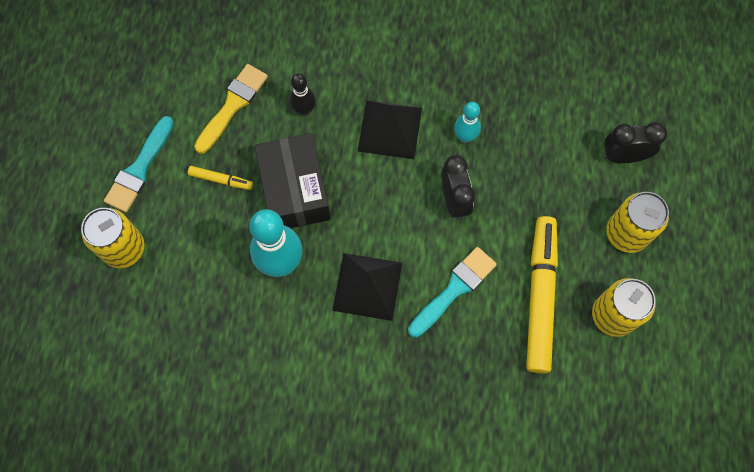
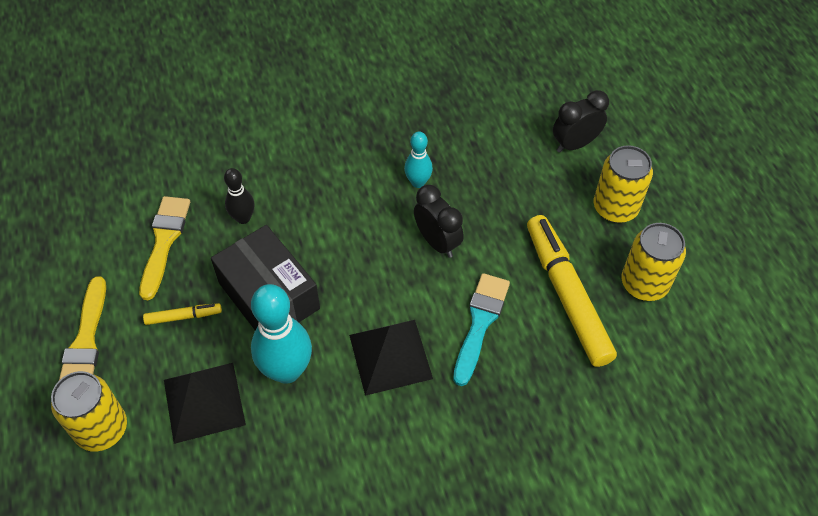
camera: 25 degrees left, 15 degrees down
turquoise brush [104,116,174,212] -> yellow brush [59,276,106,380]
black pyramid [358,100,422,159] -> black pyramid moved to [164,363,246,444]

